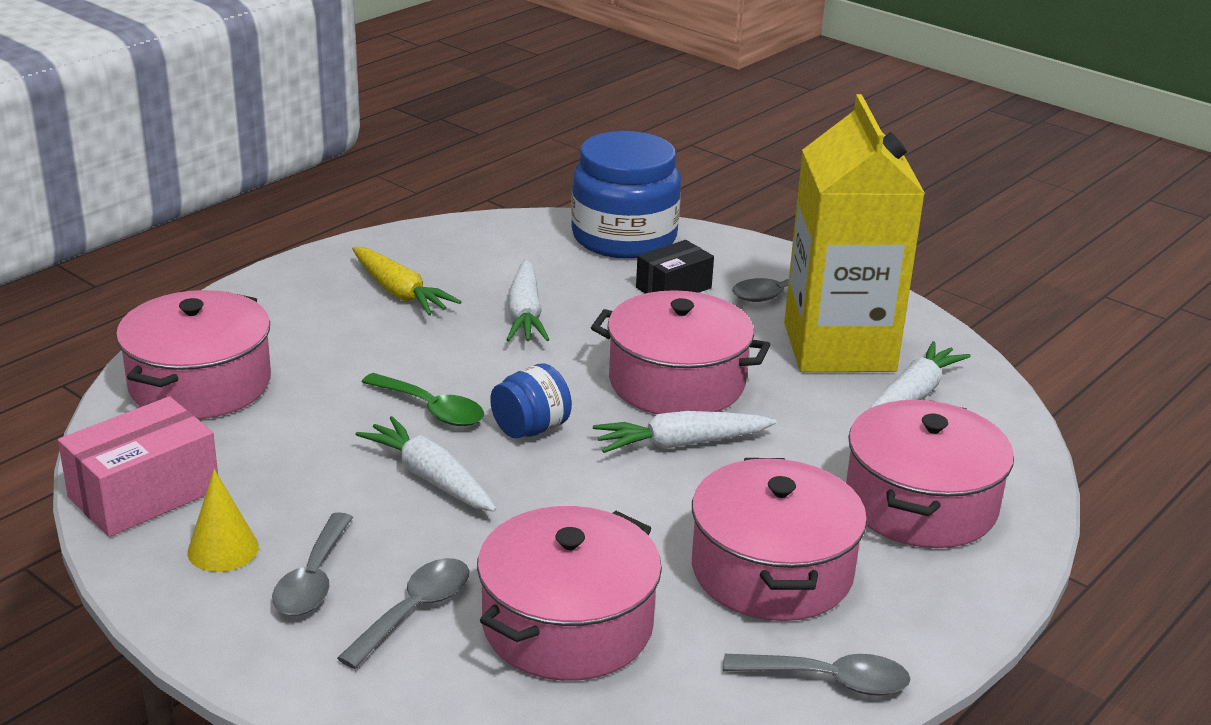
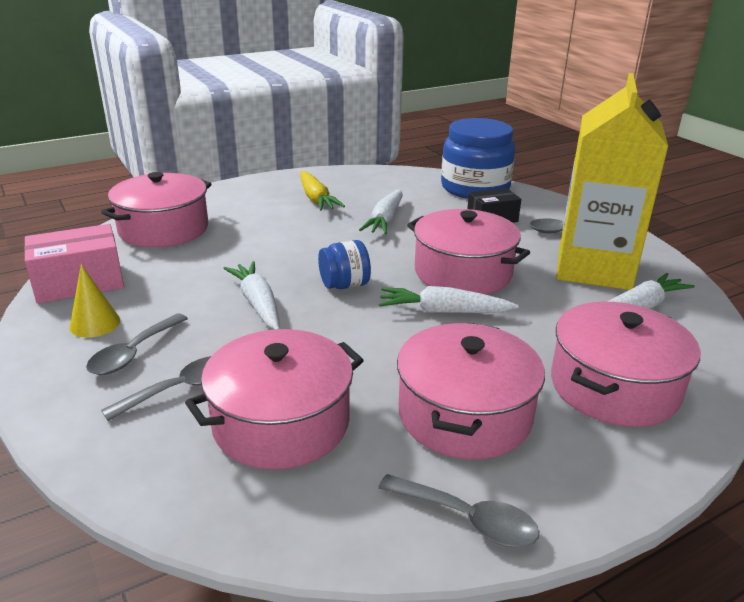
camera: 20 degrees right, 0 degrees up
green spoon [362,373,484,426] -> none

